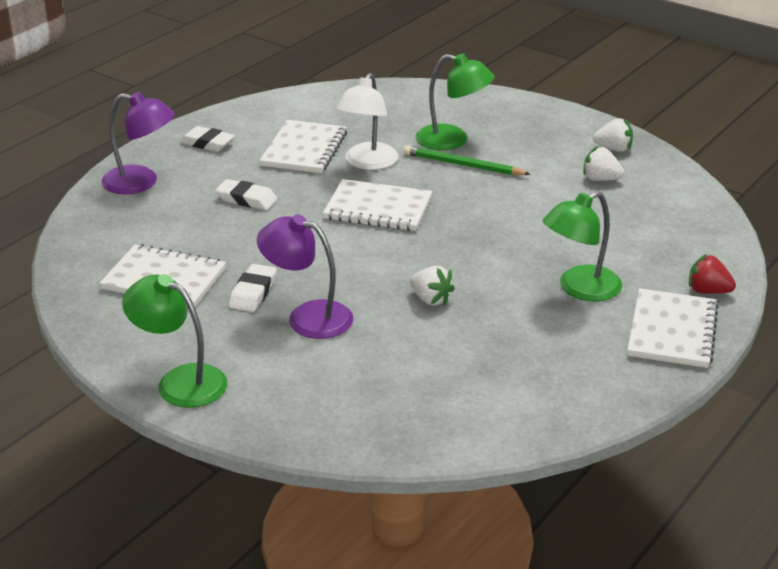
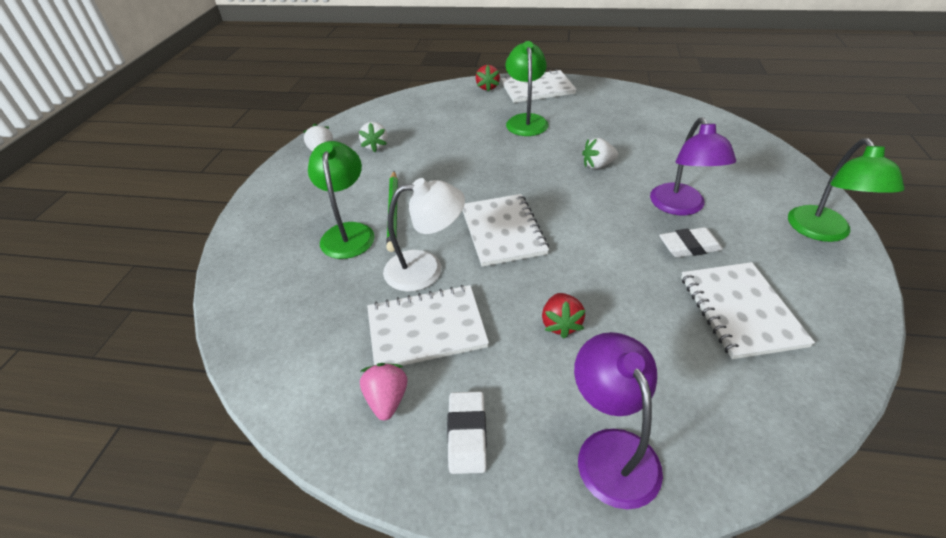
camera: 115 degrees left, 10 degrees up
white eraser [216,179,277,210] -> red strawberry [542,293,585,339]
white strawberry [410,266,455,306] -> white strawberry turned 120 degrees counterclockwise [582,138,618,169]
green lamp [543,191,622,301] -> green lamp turned 120 degrees counterclockwise [505,41,549,136]
none -> pink strawberry [360,363,407,420]

